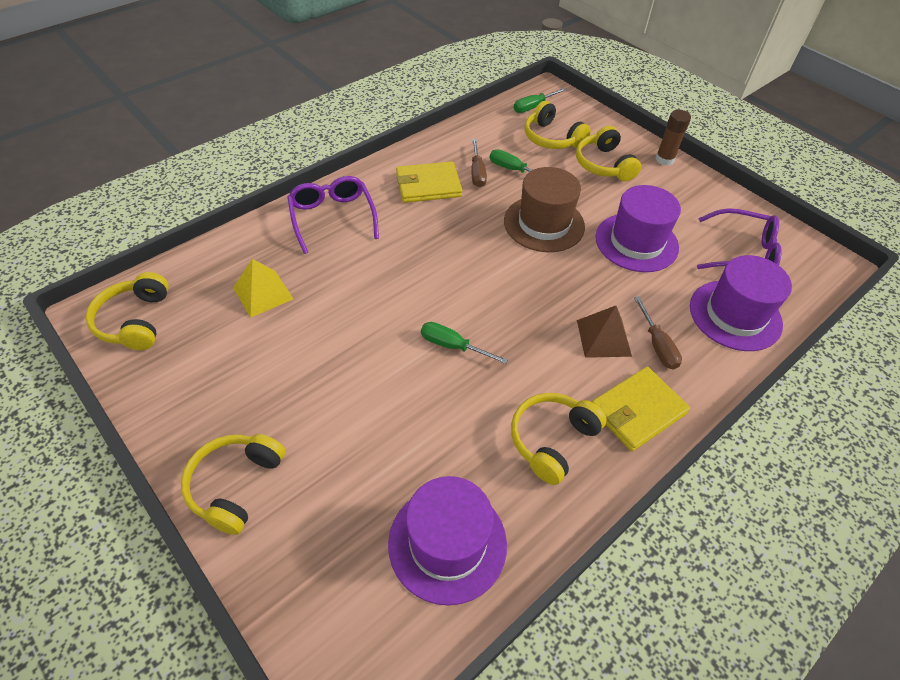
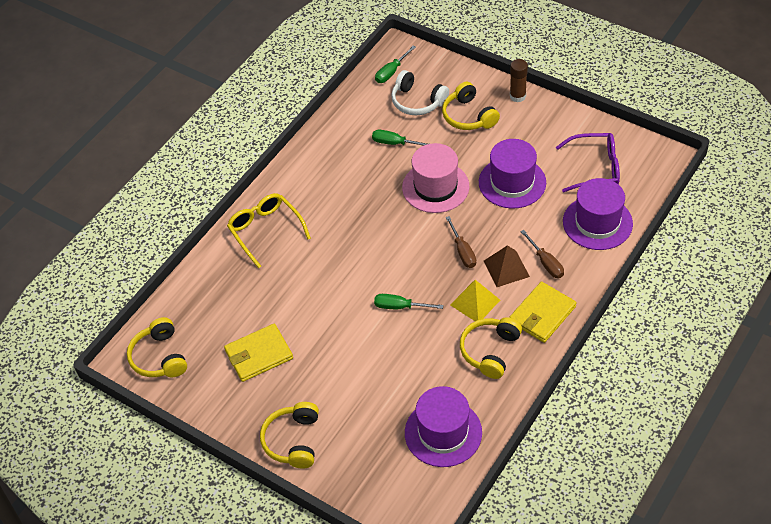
camera: 10 degrees left, 0 degrees up
yellow pyramid [233,259,293,318] -> yellow pyramid moved to [450,280,500,321]
purple glasses [287,176,379,254] -> yellow glasses [227,193,311,268]
yellow wallet [396,161,462,203] -> yellow wallet moved to [224,324,293,382]
brown screwdriver [471,139,487,188] -> brown screwdriver moved to [446,216,476,268]
brown hat [504,167,585,252] -> pink hat [402,143,469,213]
yellow headphones [524,101,591,149] -> white headphones [391,70,449,115]

